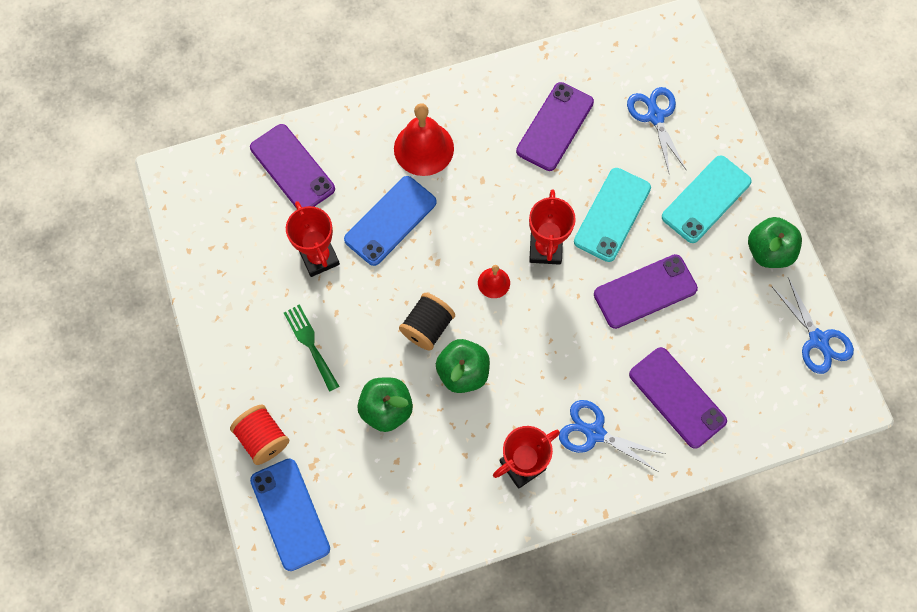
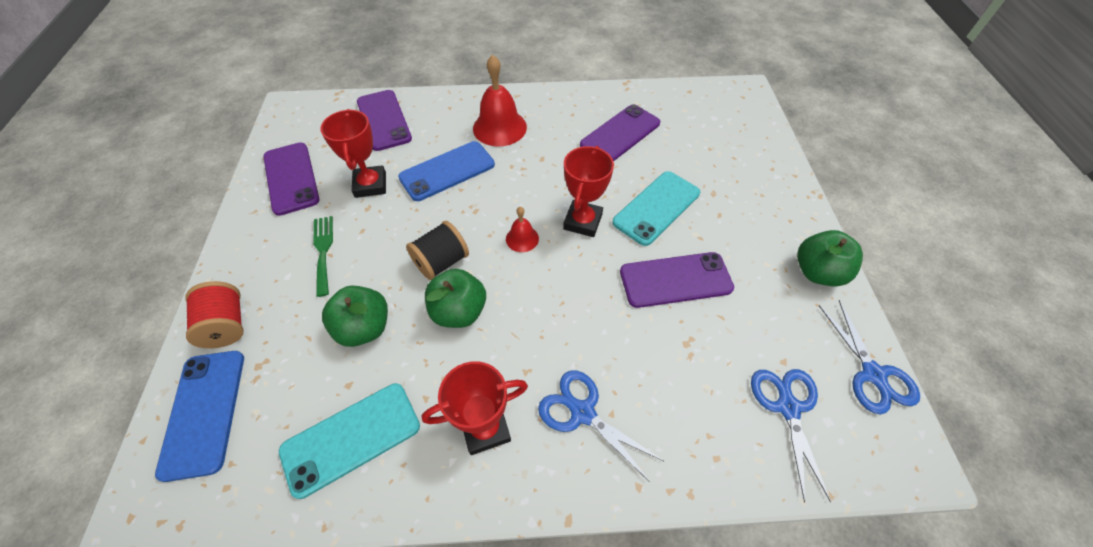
camera: 15 degrees right, 15 degrees down
blue scissors [627,87,687,173] -> blue scissors moved to [751,369,831,503]
purple phone [629,347,727,449] -> purple phone moved to [263,142,319,216]
turquoise phone [662,155,752,243] -> turquoise phone moved to [279,383,420,499]

